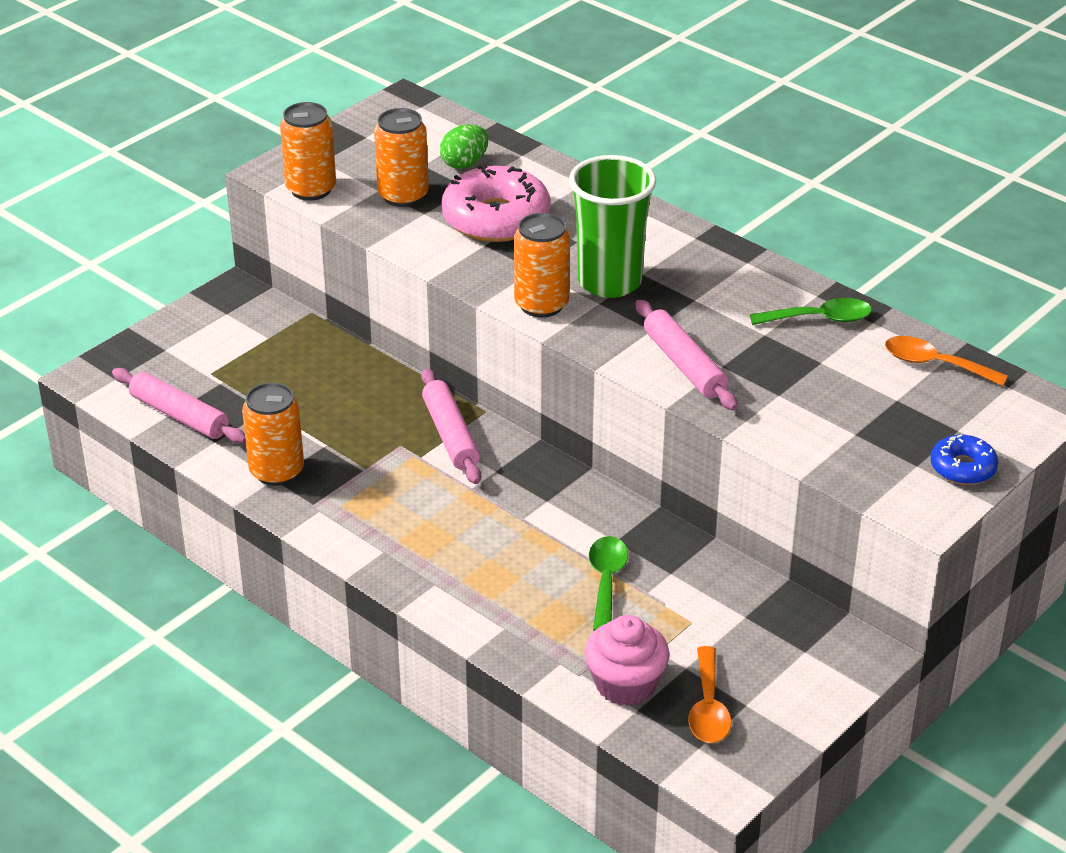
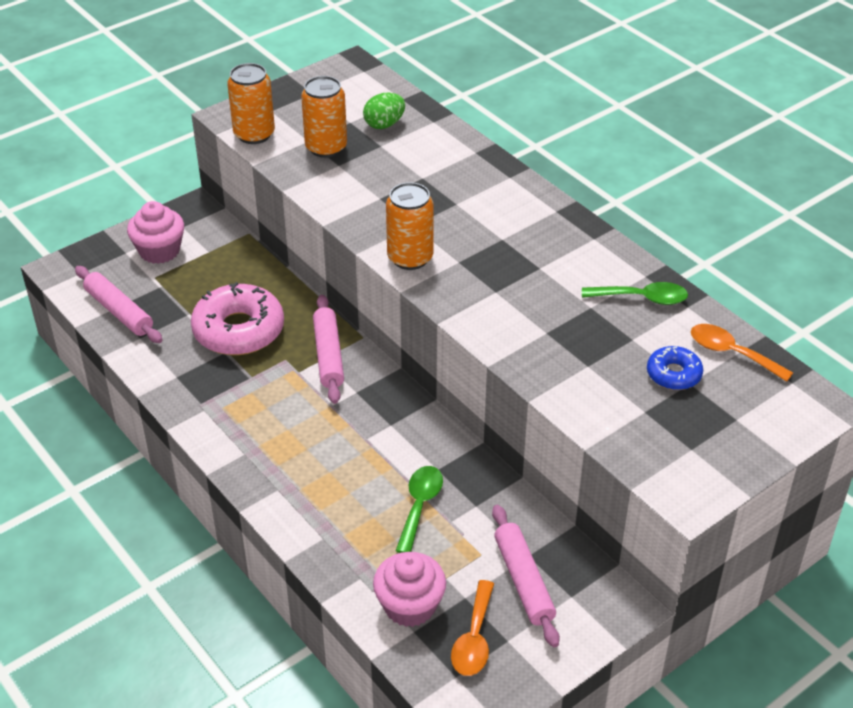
camera: 10 degrees right, 5 degrees up
orange can [242,382,304,486] -> none
pink donut [441,164,551,242] -> pink donut moved to [191,282,284,355]
green cup [569,155,656,298] -> none
pink rolling pin [635,299,738,410] -> pink rolling pin moved to [492,505,560,647]
blue donut [931,435,998,485] -> blue donut moved to [647,346,703,390]
none -> pink cupcake [127,201,184,264]

